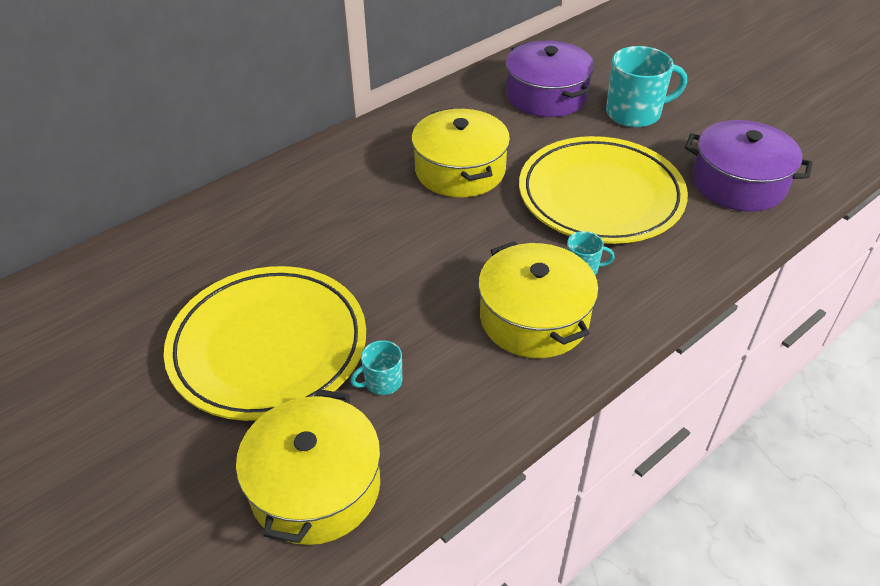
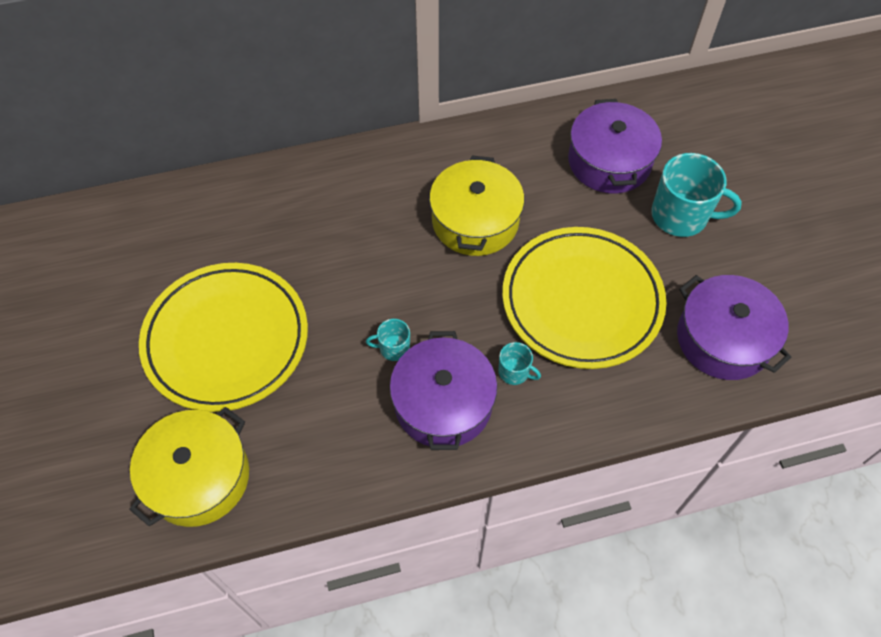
camera: 25 degrees right, 15 degrees up
turquoise mug [350,340,402,395] -> turquoise mug moved to [366,319,410,361]
yellow pot [478,241,599,358] -> purple pot [390,331,497,450]

